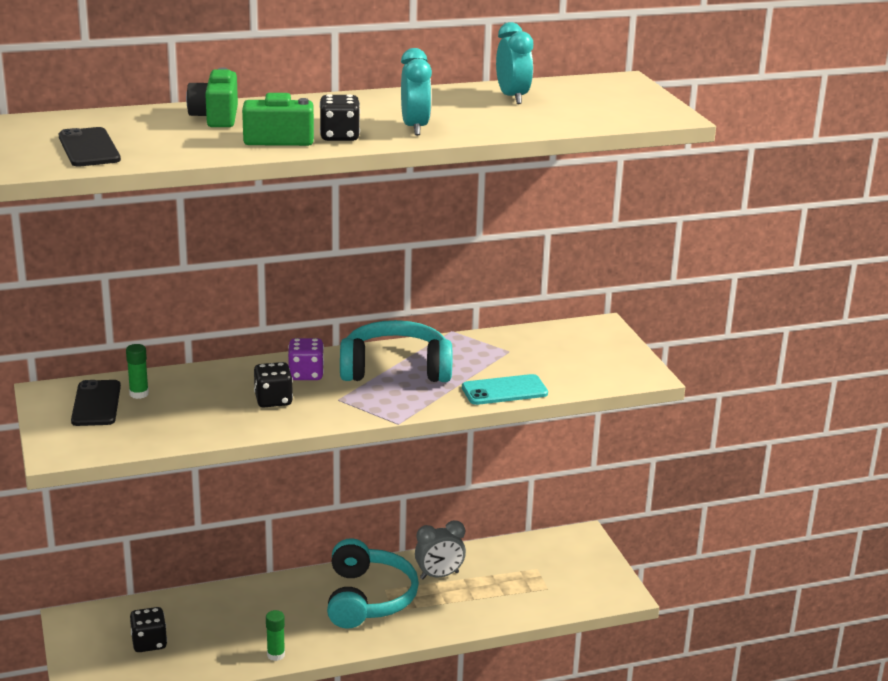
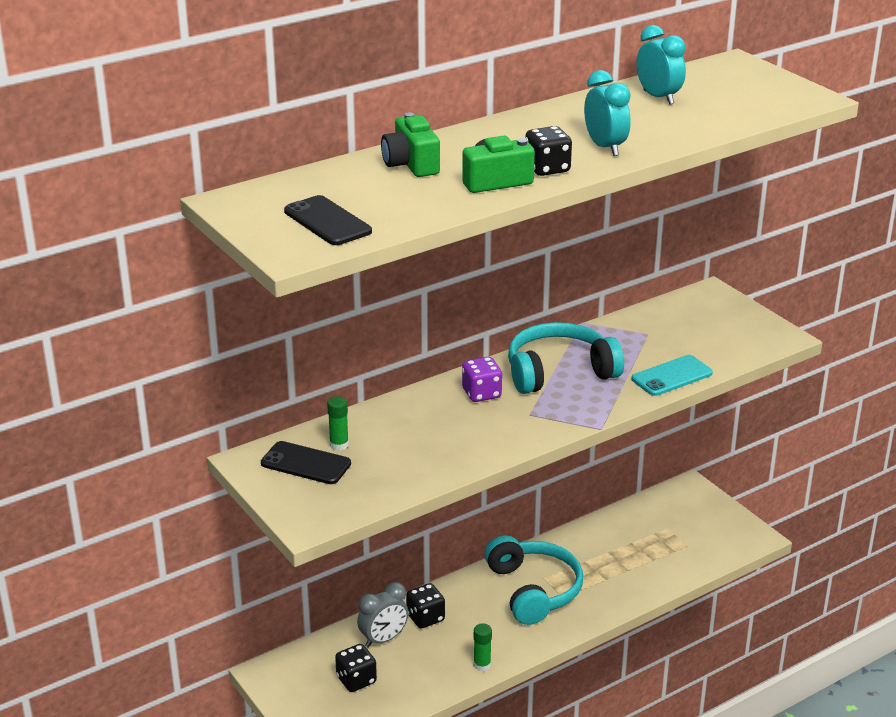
camera: 15 degrees left, 5 degrees up
black phone [71,380,121,426] -> black phone turned 45 degrees counterclockwise [261,441,351,484]
black dice [254,362,293,407] -> black dice moved to [406,583,445,629]
grey clock [415,520,466,579] -> grey clock moved to [357,582,409,648]

